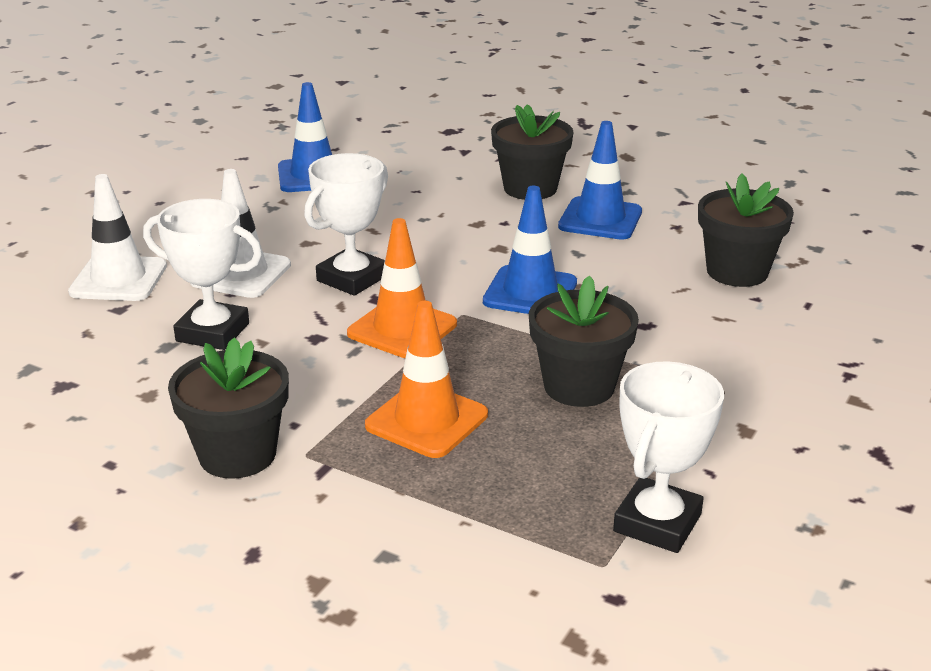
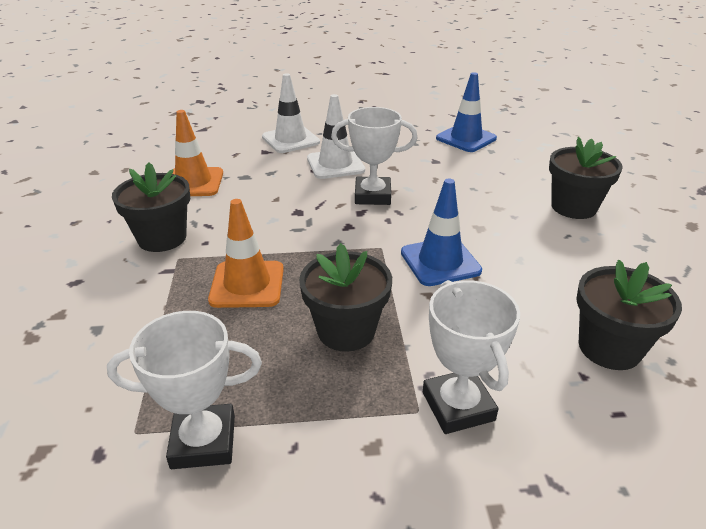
camera: 55 degrees right, 5 degrees up
white trophy [143,199,262,350] -> white trophy moved to [423,280,520,434]
orange traffic cone [347,218,457,358] -> orange traffic cone moved to [173,110,223,196]
blue traffic cone [558,121,642,240] -> none

